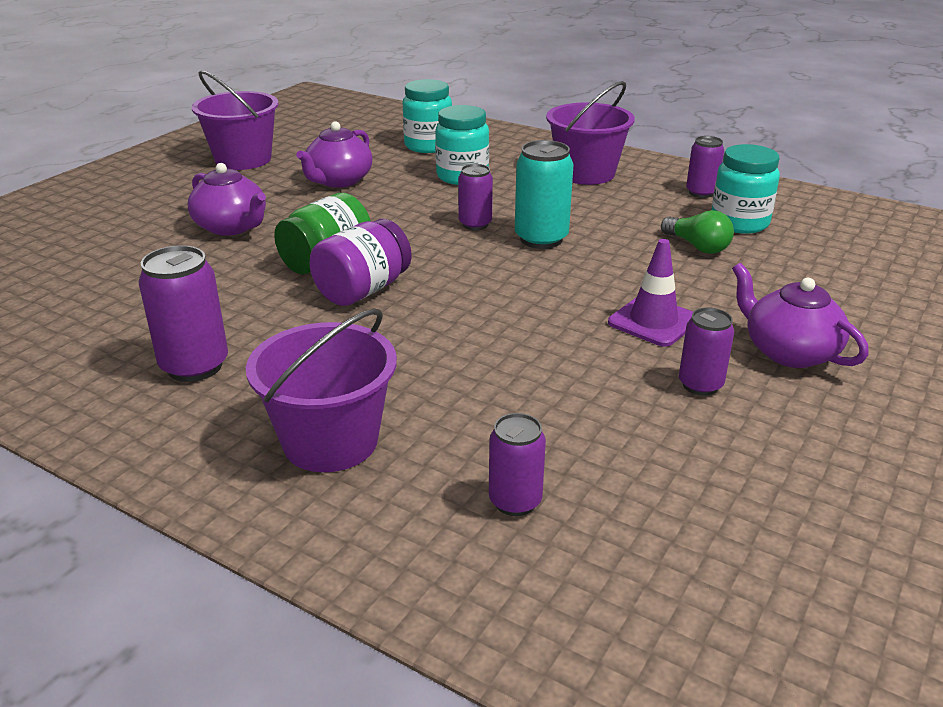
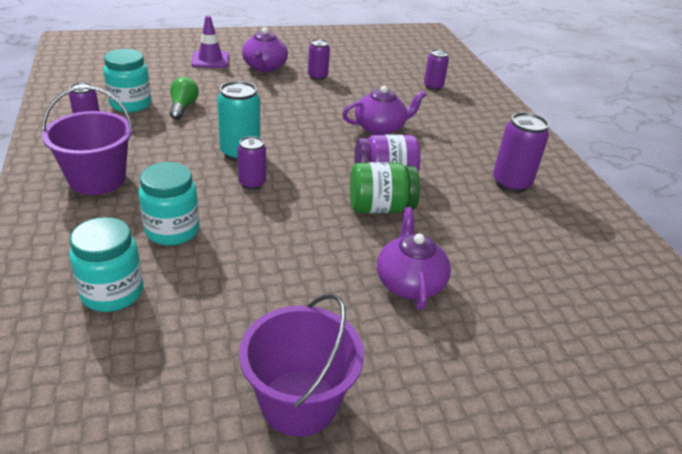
camera: 140 degrees left, 5 degrees up
purple bucket [246,308,397,472] -> none
purple teapot [296,121,372,188] -> purple teapot moved to [342,86,426,135]
purple traffic cone [608,239,693,347] -> purple traffic cone moved to [191,15,229,68]

